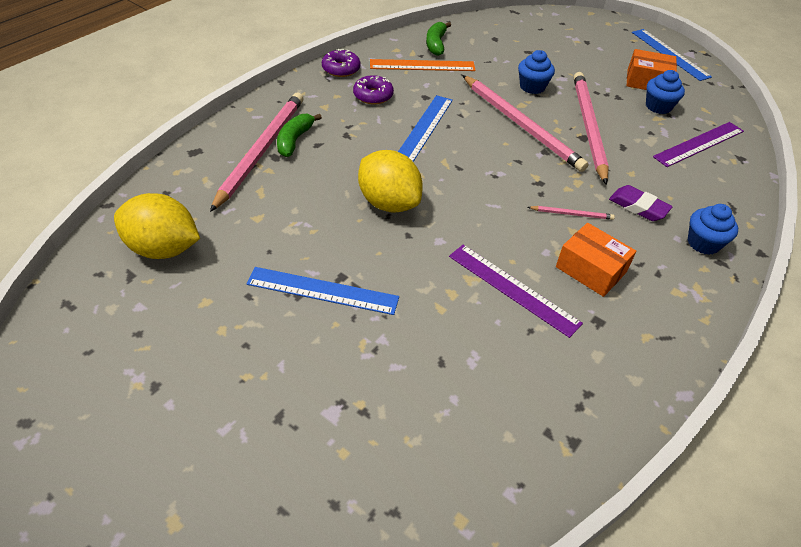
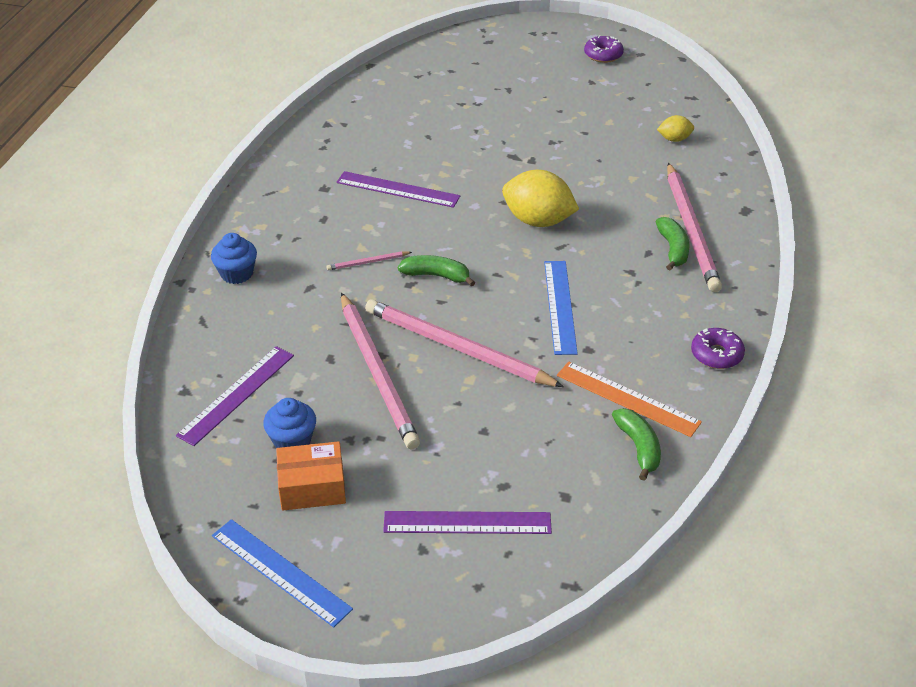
camera: 160 degrees right, 5 degrees down
yellow lemon [114,193,200,259] -> yellow lemon [657,115,694,142], size x0.51
blue ruler [246,267,399,315] -> none
purple donut [353,75,394,105] -> purple donut moved to [584,35,624,63]
orange ruler [370,59,476,71] -> orange ruler turned 60 degrees clockwise [557,361,702,437]
blue cupcake [518,50,555,94] -> none
orange box [556,223,636,297] -> none
purple eraser [609,185,673,221] -> none
none -> purple ruler [383,511,552,534]
none -> green banana [398,255,475,287]

